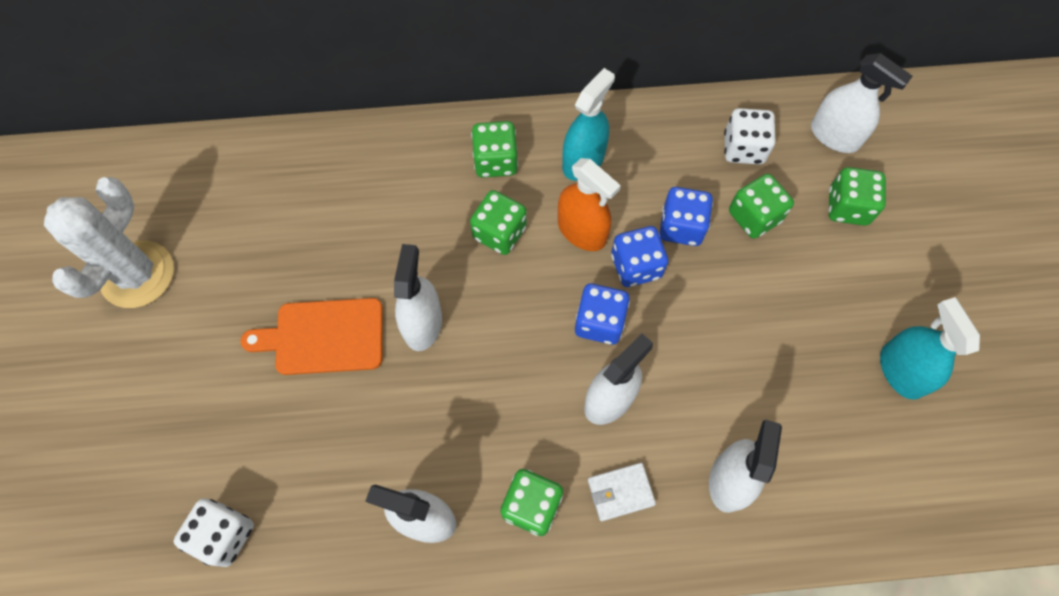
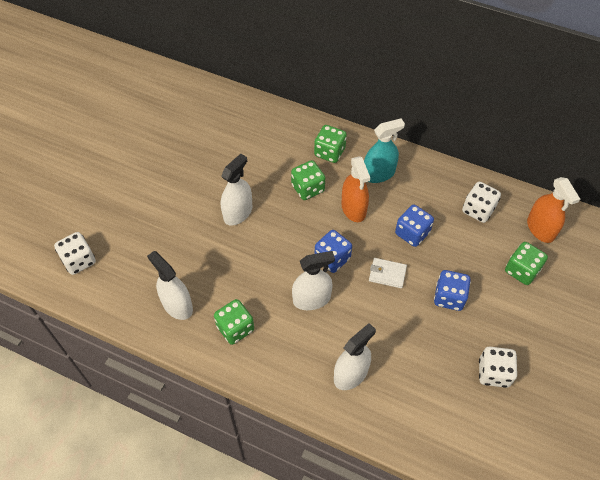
camera: 30 degrees right, 10 degrees down
white cactus [44,177,174,308] -> none
orange cutting board [241,298,383,375] -> none
white wallet [588,463,656,521] -> white wallet moved to [369,258,407,288]
blue dice [611,226,668,287] -> blue dice moved to [434,270,471,311]
green dice [729,174,794,239] -> none
white spray bottle [811,53,913,153] -> orange spray bottle [527,177,580,243]
turquoise spray bottle [880,297,980,400] -> white dice [479,347,517,388]

